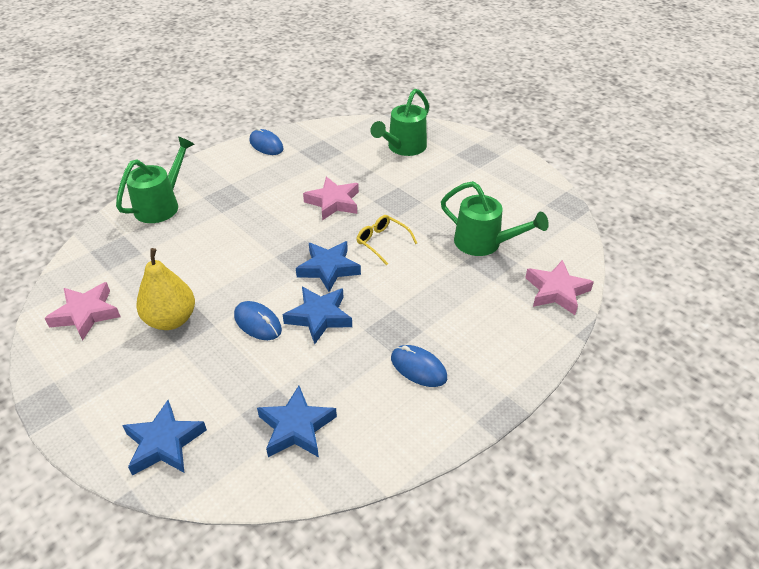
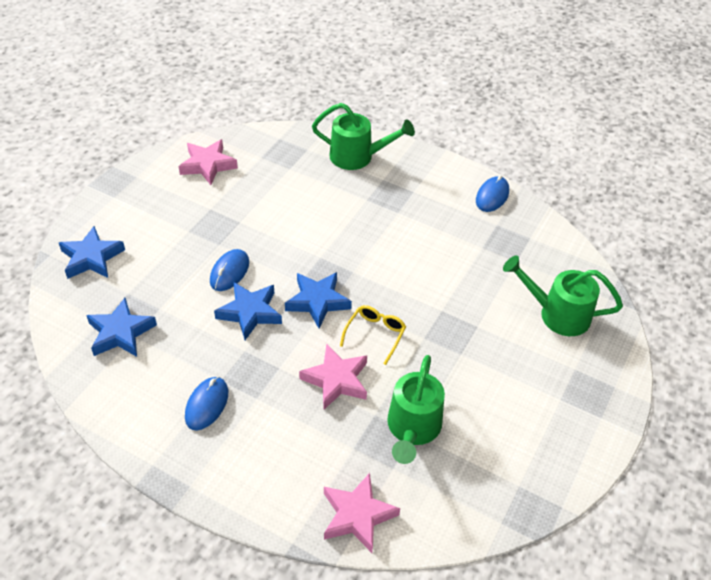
camera: 70 degrees right, 5 degrees up
yellow pear [136,248,195,330] -> none
pink star [303,177,359,220] -> pink star moved to [299,344,367,409]

